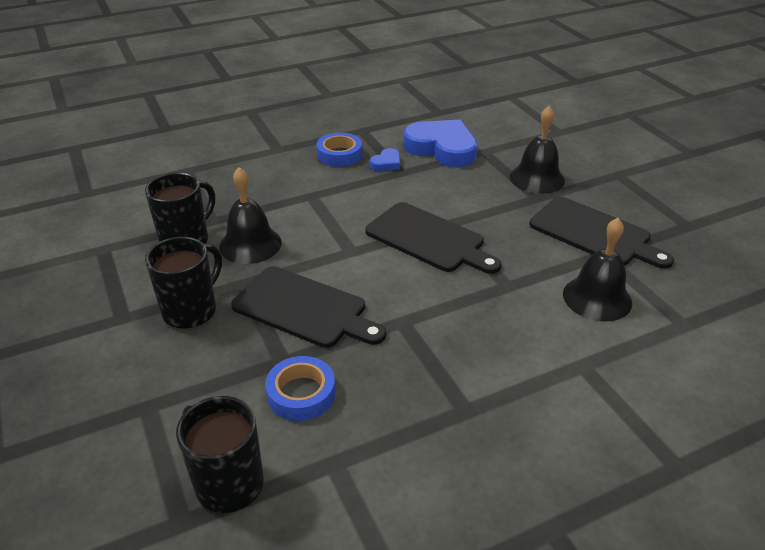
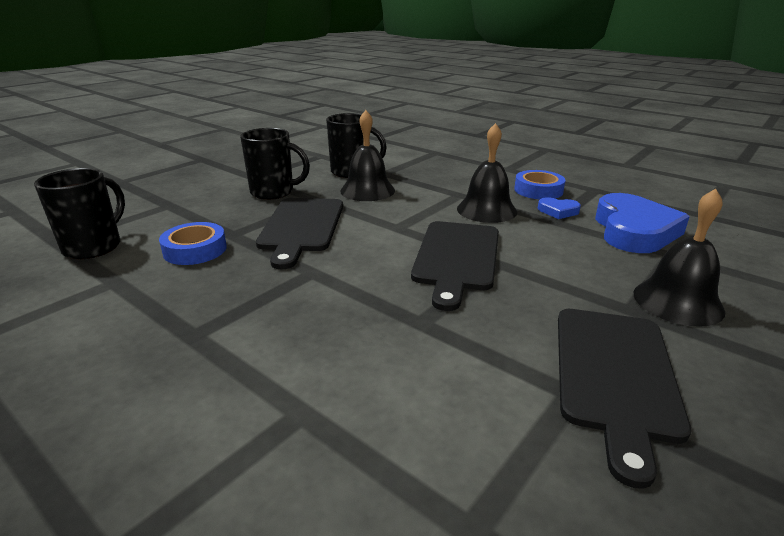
camera: 65 degrees right, 10 degrees down
black bell [563,218,632,322] -> black bell moved to [457,123,517,223]

